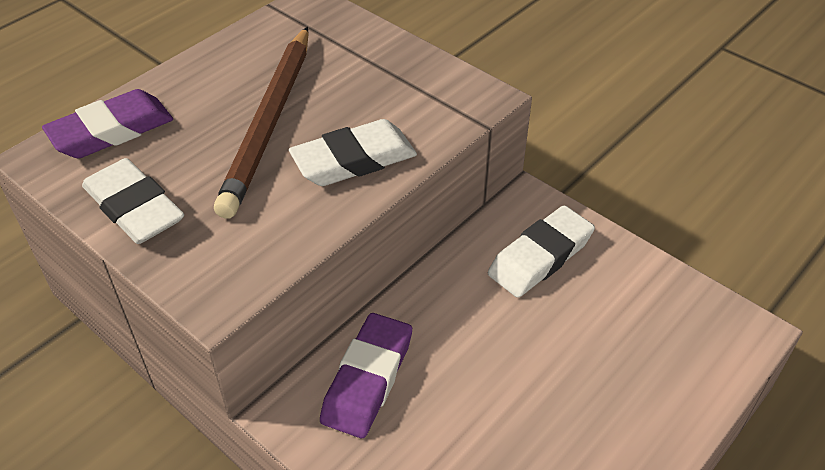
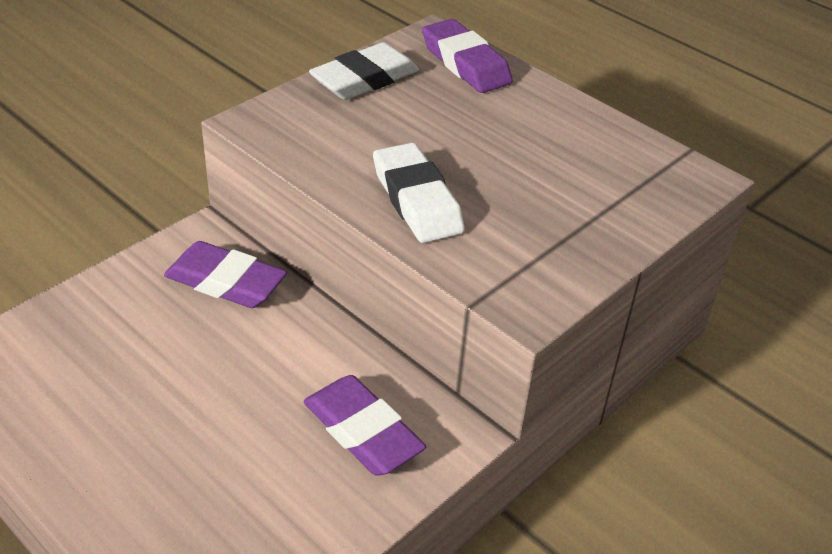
camera: 90 degrees right, 5 degrees down
brown pencil [214,27,309,219] -> none
white eraser [488,206,595,298] -> purple eraser [303,375,426,476]

